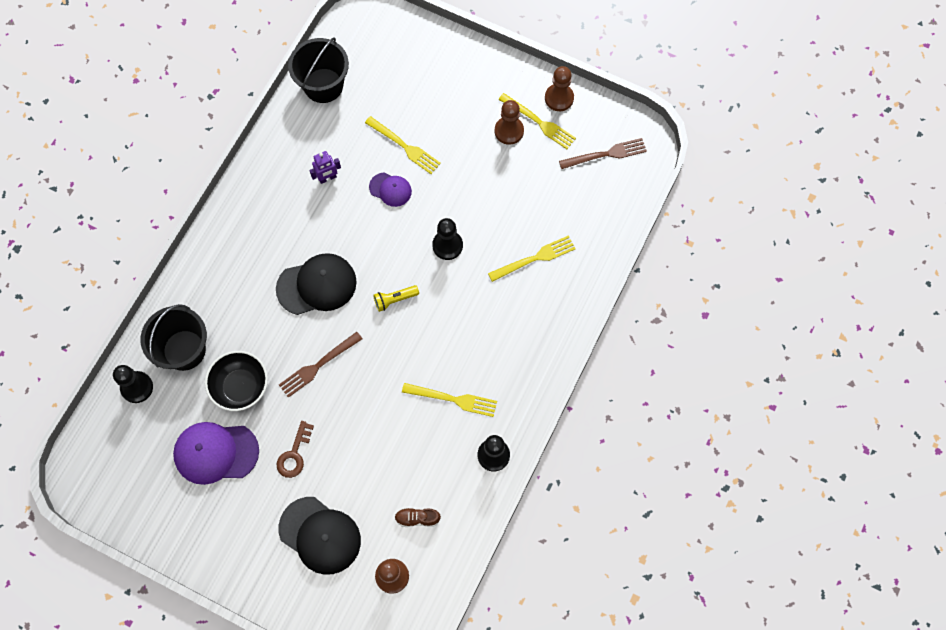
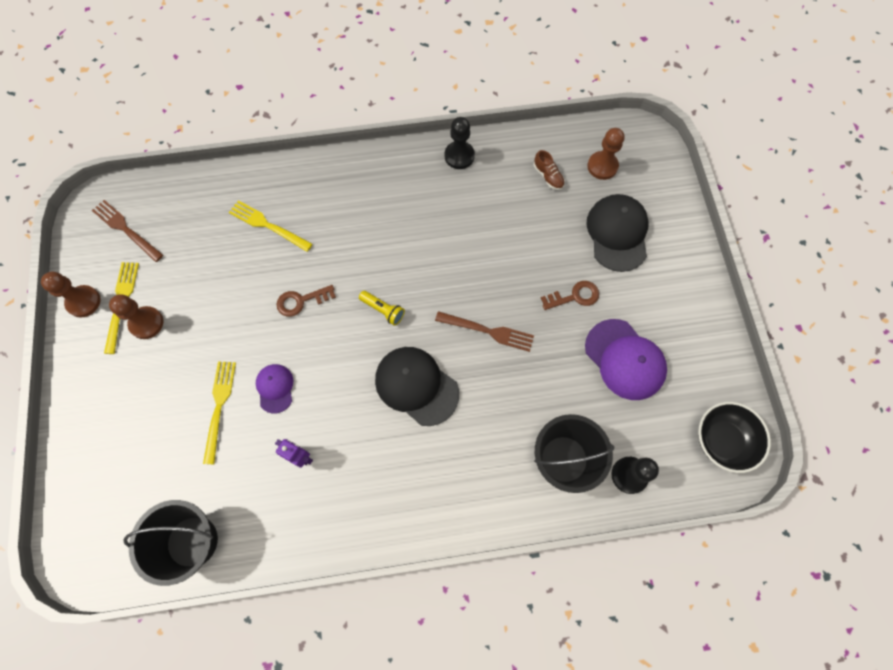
camera: 125 degrees left, 0 degrees up
black bowl [205,351,268,411] -> black bowl moved to [698,402,771,473]
yellow fork [402,383,497,417] -> none
black pawn [432,218,463,260] -> brown key [276,285,336,317]

